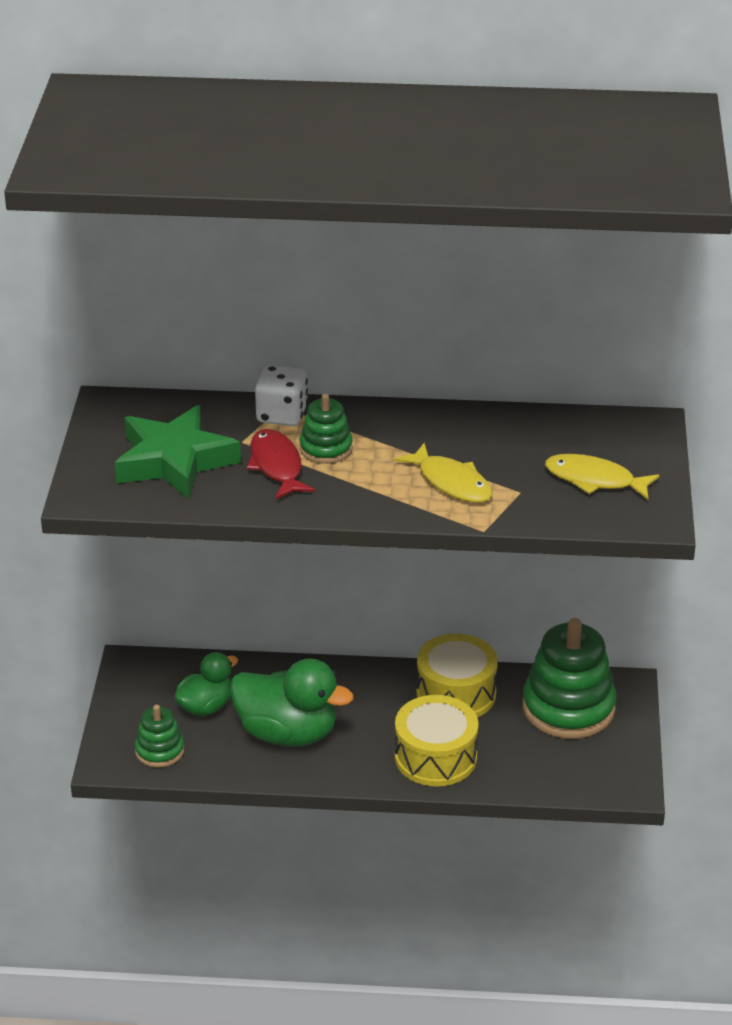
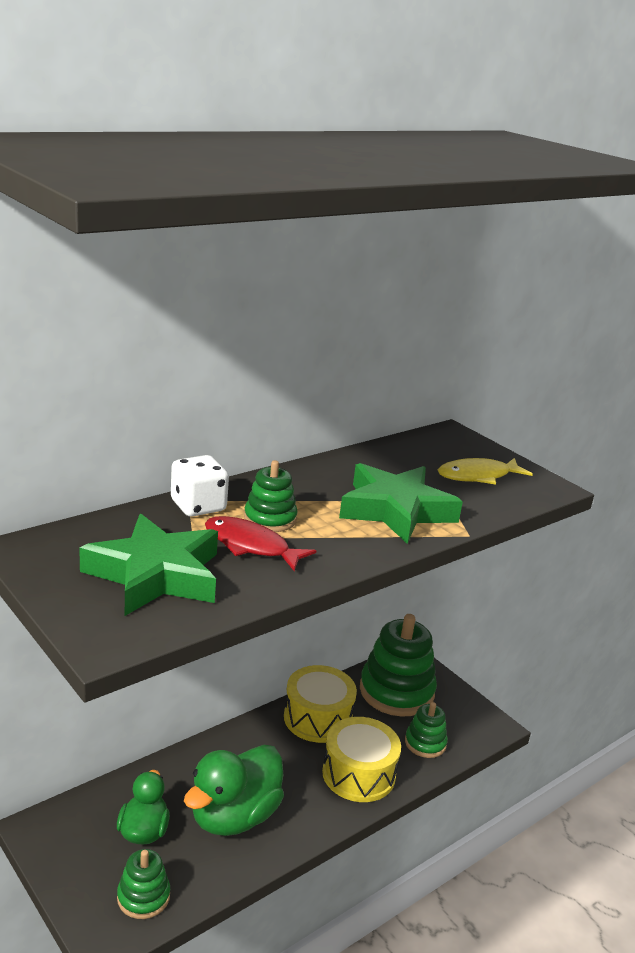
camera: 45 degrees left, 10 degrees down
green duck [230,658,354,746] -> green duck turned 150 degrees clockwise [184,745,284,836]
yellow fish [395,443,492,503] -> green star [339,463,463,544]
none -> green stacking toy [405,702,448,758]

